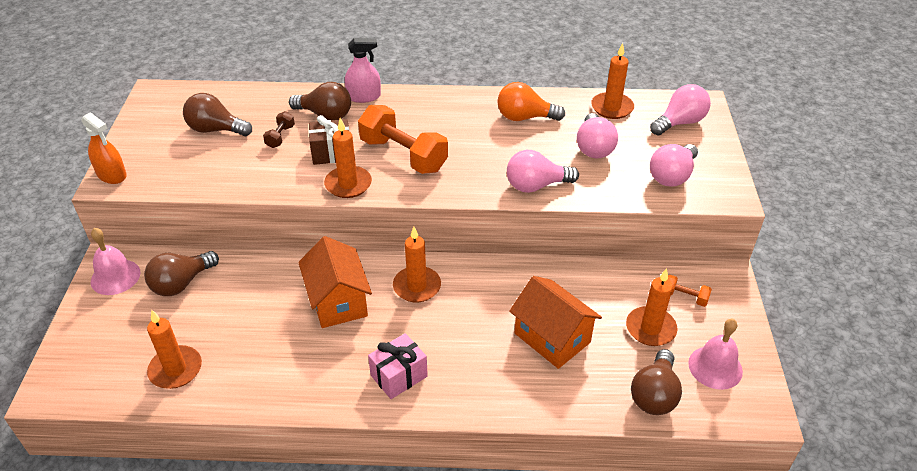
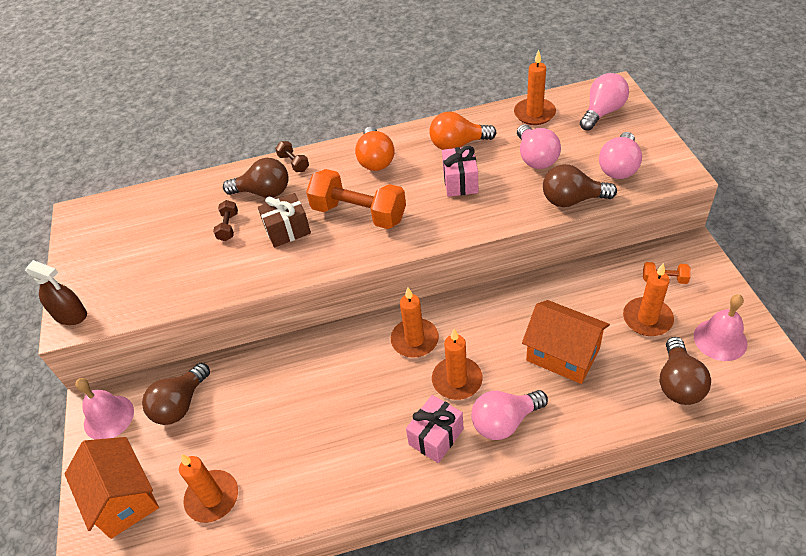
camera: 10 degrees left, 5 degrees up
orange spray bottle [81,112,127,184] -> brown spray bottle [25,260,87,325]
brown light bulb [183,93,252,136] -> brown light bulb moved to [543,164,617,207]
orange house [298,236,372,328] -> orange house moved to [65,437,159,539]
orange candle [324,118,372,198] -> orange candle moved to [432,329,483,400]
pink spray bottle [345,38,381,103] -> brown dumbbell [275,141,309,172]
pink light bulb [507,150,579,193] -> pink light bulb moved to [471,390,548,440]
none -> orange light bulb [355,127,395,171]
none -> pink gift [442,146,478,197]

